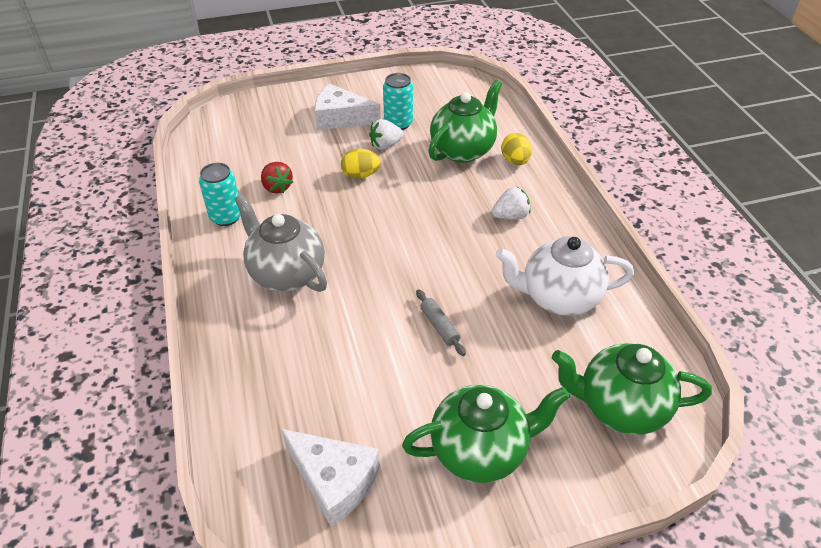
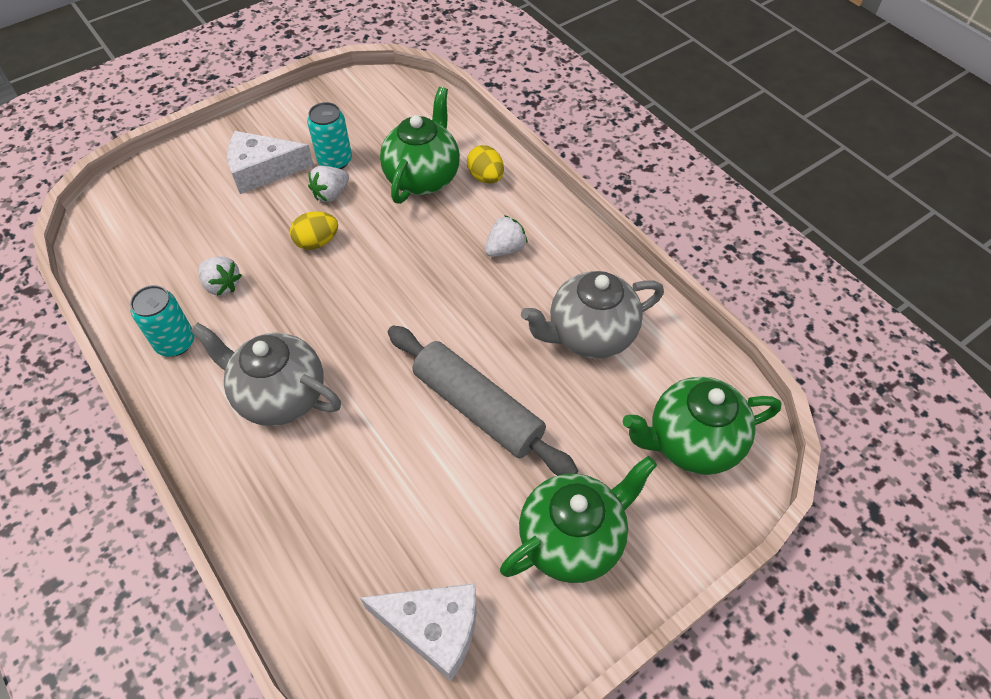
camera: 20 degrees left, 10 degrees up
red strawberry [261,162,293,193] -> white strawberry [198,256,242,296]
grey rolling pin [416,289,466,356] -> grey rolling pin [388,325,578,476], size x2.32
white teapot [496,236,634,316] -> grey teapot [521,271,664,359]

